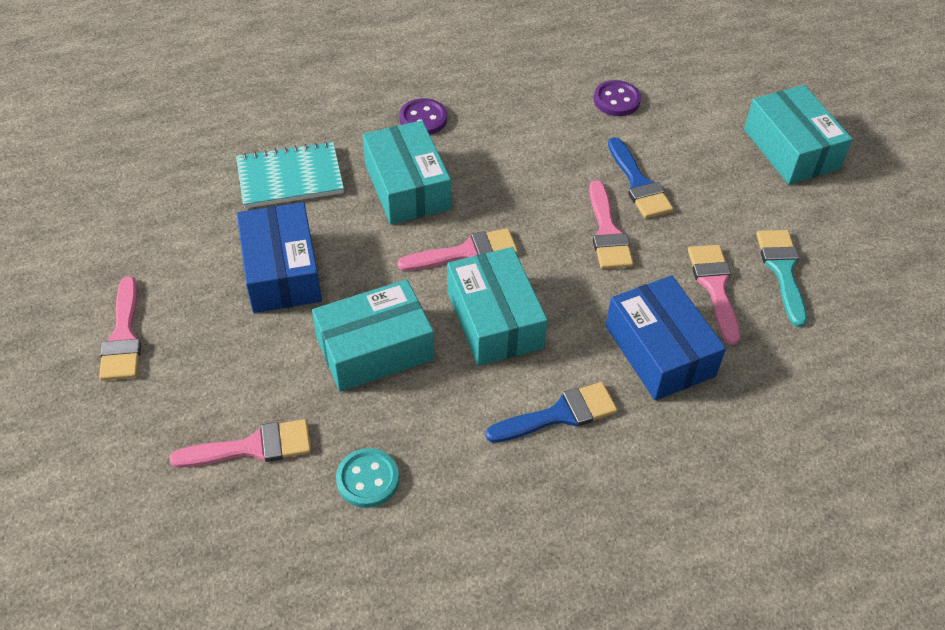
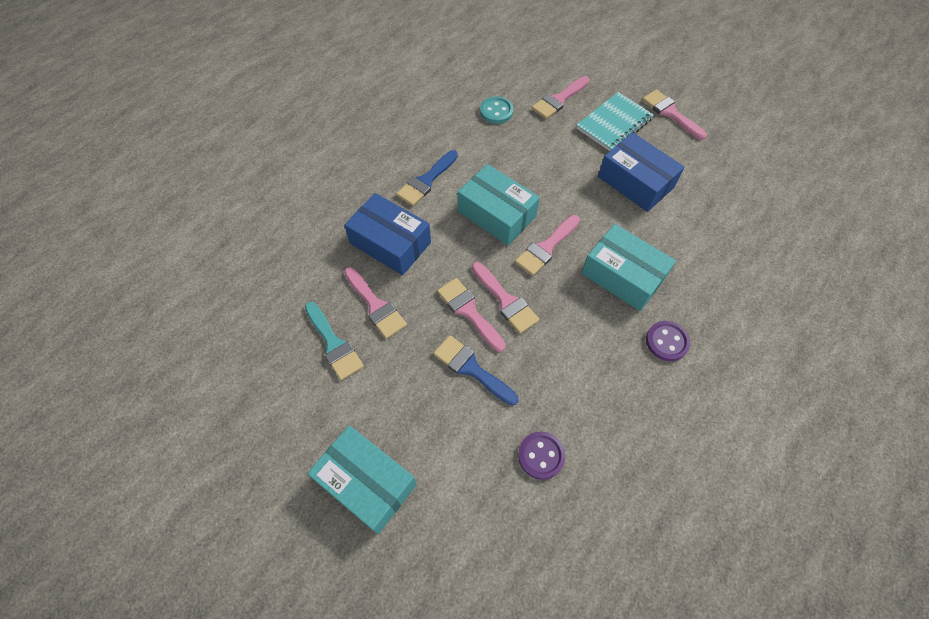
camera: 150 degrees right, 10 degrees up
turquoise notebook [236,141,344,208] -> turquoise notebook moved to [576,92,654,151]
turquoise box [312,279,434,392] -> none
none -> pink brush [472,262,539,334]

